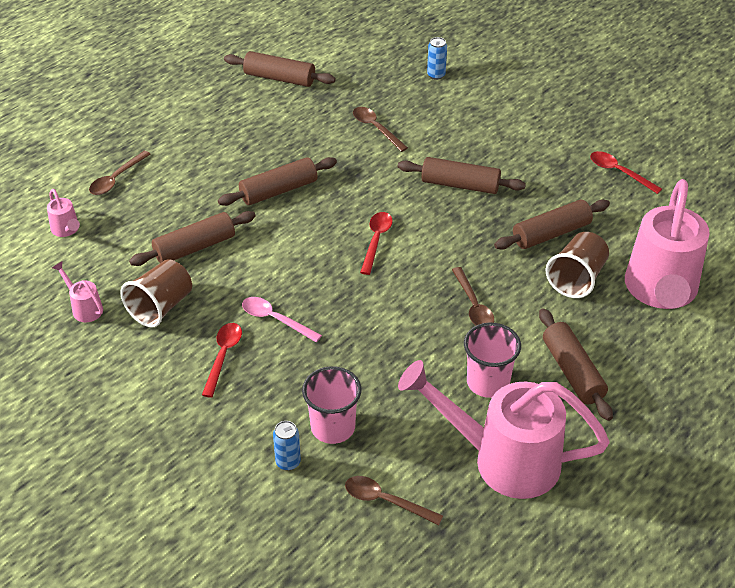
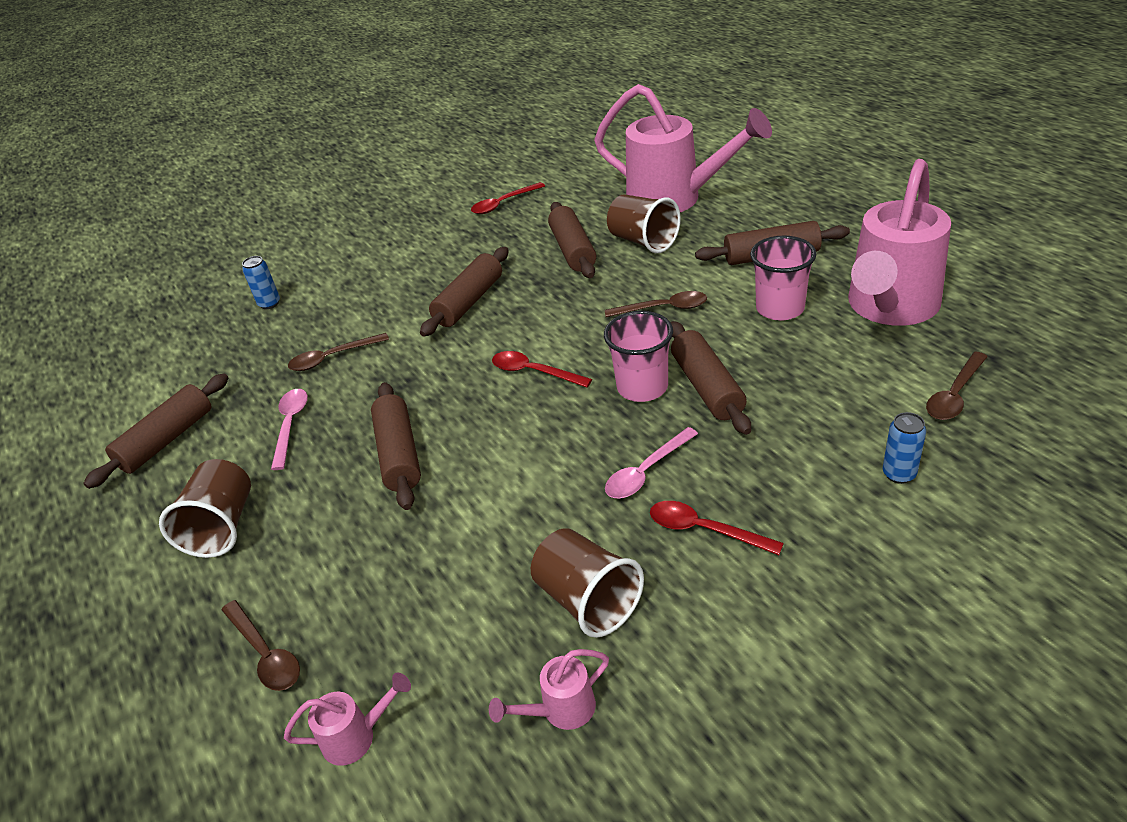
camera: 70 degrees left, 5 degrees down
brown rolling pin [129,211,256,266] -> brown rolling pin moved to [671,321,751,435]
pink cup [302,366,362,444] -> pink cup moved to [604,311,673,402]
none -> brown cup [159,459,251,558]
none -> pink spoon [271,389,308,470]

